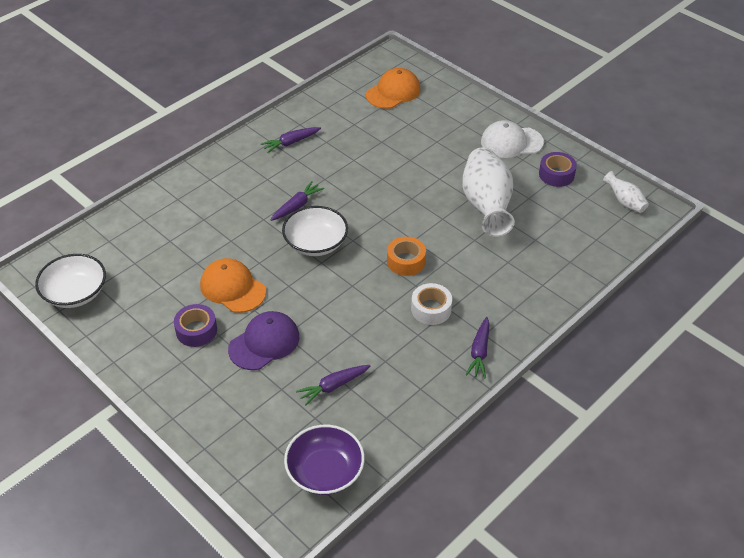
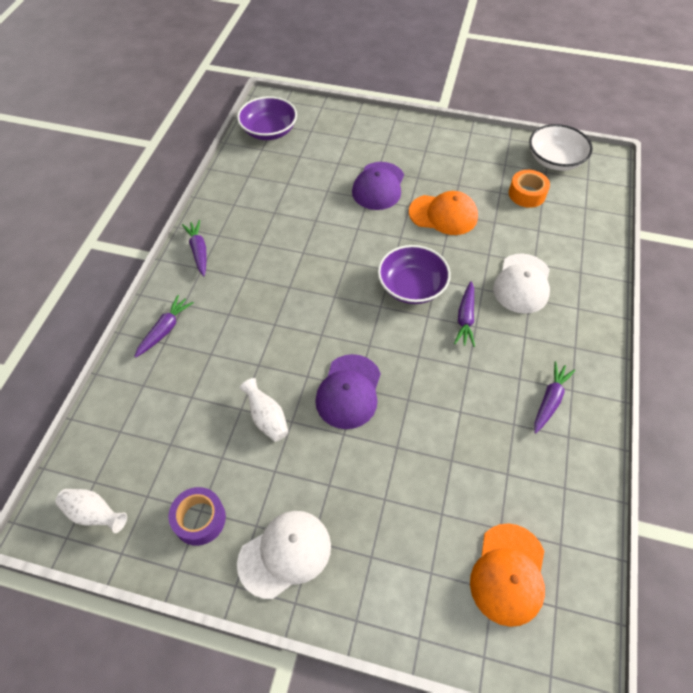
camera: 150 degrees right, 10 degrees up
purple tape [174,304,217,347] -> none
white bowl [282,206,348,256] -> purple bowl [378,245,451,304]
purple carrot [296,365,370,406] -> purple carrot moved to [134,295,194,358]
orange tape [387,237,426,276] -> orange tape moved to [509,170,550,208]
white tape [411,283,452,325] -> none
white vase [462,147,515,237] -> white vase [240,378,289,442], size x0.47
none -> purple cap [315,354,381,429]
none -> white cap [493,254,550,314]

